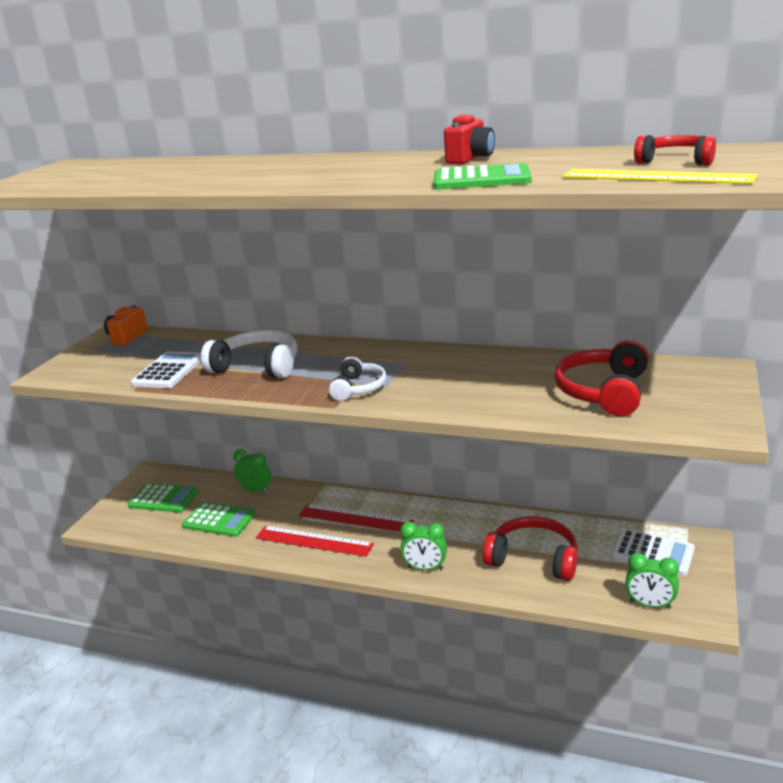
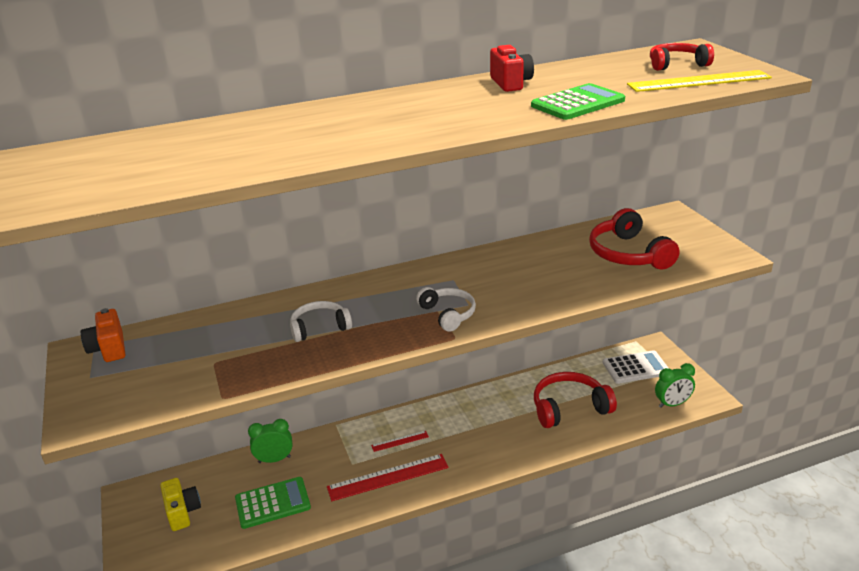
camera: 40 degrees left, 5 degrees up
green calculator [128,483,199,512] -> yellow camera [160,478,201,531]
white calculator [131,351,201,388] -> none
white headphones [201,330,297,378] -> white headphones [290,301,352,342], size x0.63
red ruler [299,504,414,532] -> red ruler [371,431,429,452], size x0.50
green clock [400,522,447,570] -> none

